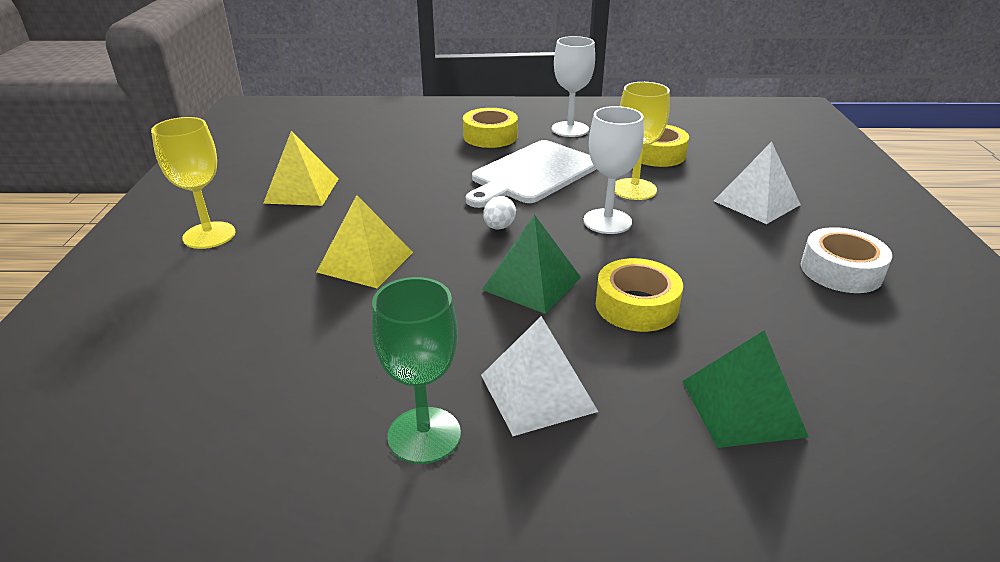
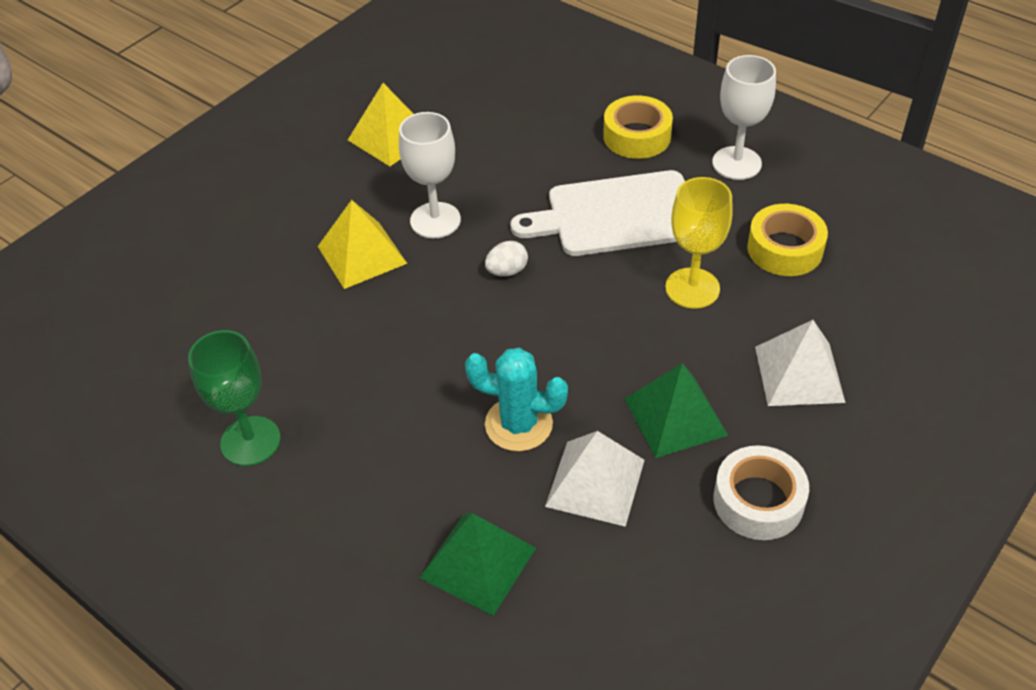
camera: 40 degrees right, 15 degrees up
yellow goblet [151,117,235,249] -> none
white pyramid [481,316,599,436] -> white pyramid moved to [545,431,644,527]
green pyramid [482,214,581,314] -> green pyramid moved to [625,363,728,458]
white goblet [583,106,644,234] -> white goblet moved to [399,112,461,238]
yellow tape [596,258,683,332] -> turquoise cactus [465,348,568,451]

